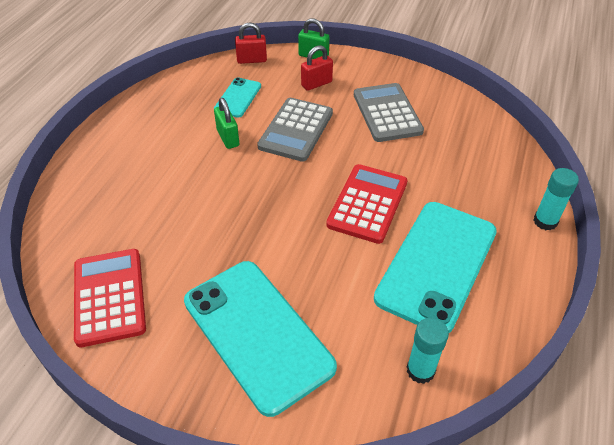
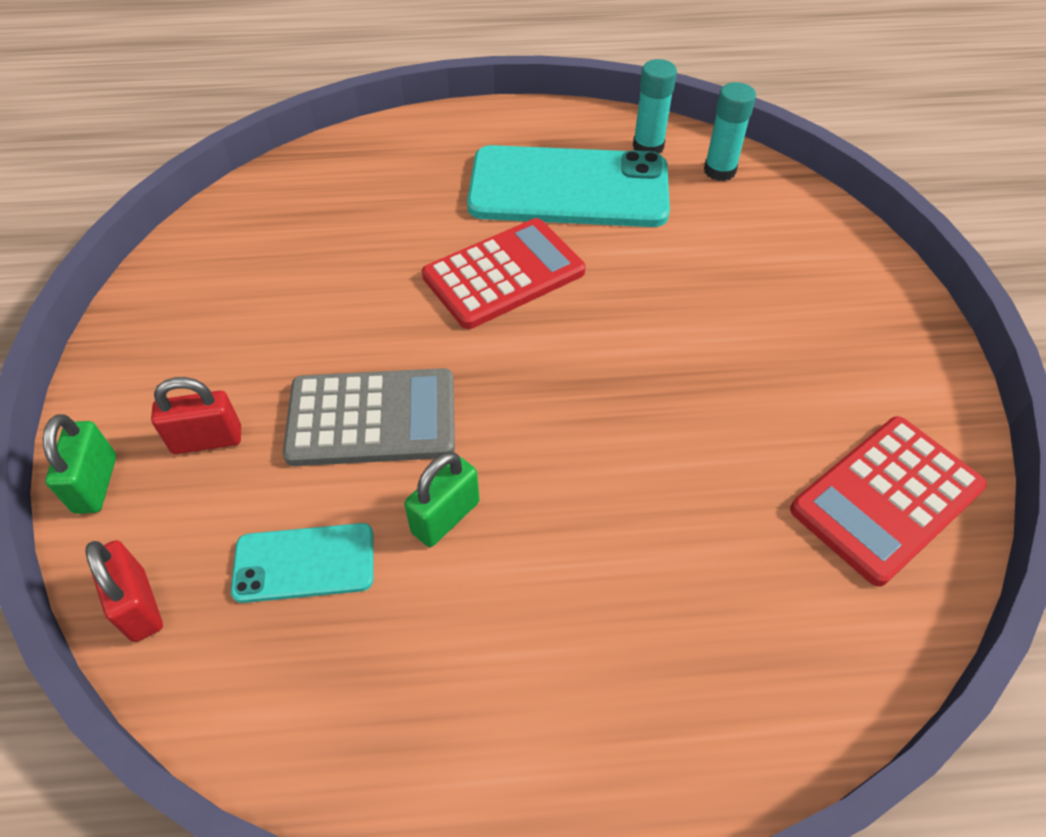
camera: 115 degrees left, 5 degrees up
turquoise phone [184,261,337,417] -> none
red padlock [301,45,333,91] -> red padlock turned 45 degrees counterclockwise [151,377,241,454]
red calculator [326,164,407,244] -> red calculator turned 150 degrees clockwise [422,218,585,329]
grey calculator [354,83,424,142] -> none
turquoise glue stick [533,168,579,230] -> turquoise glue stick moved to [633,59,677,154]

